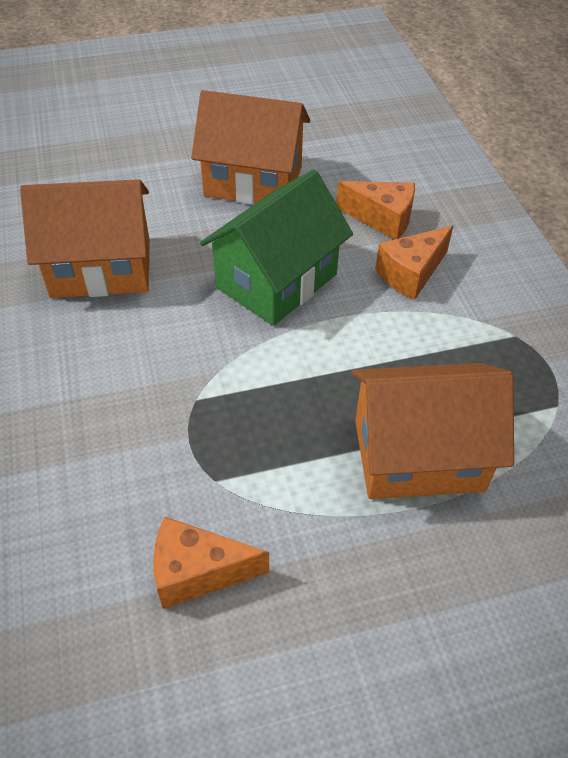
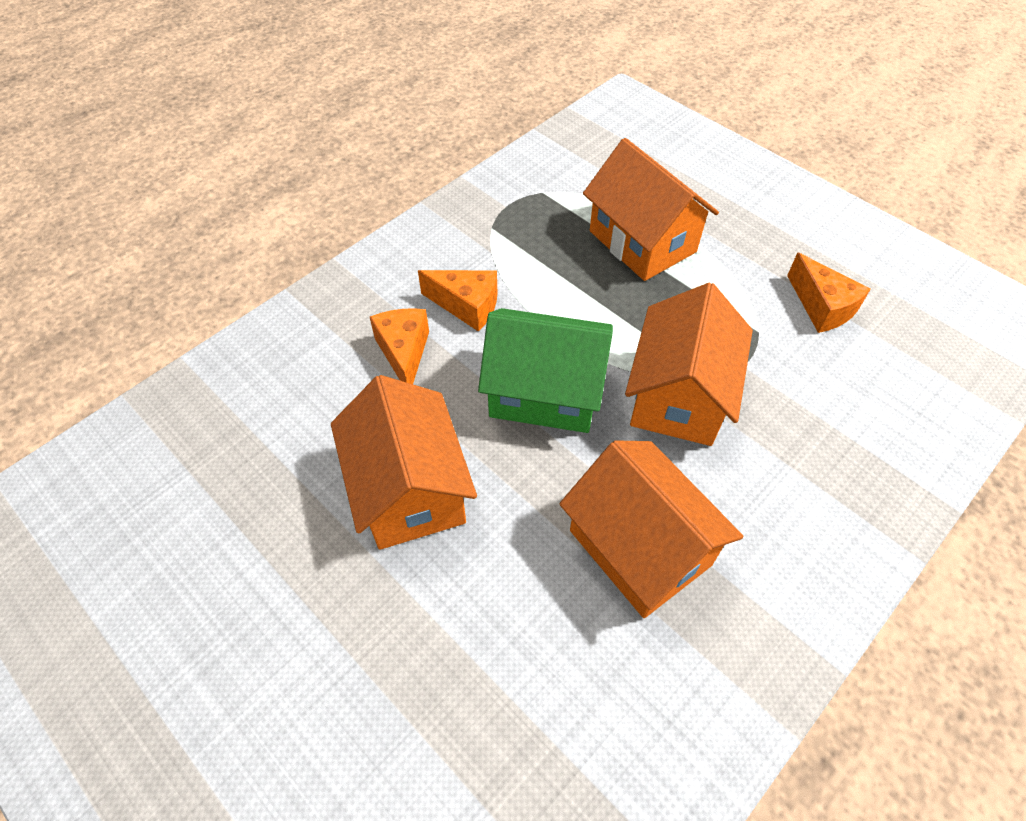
camera: 120 degrees left, 5 degrees up
none -> orange house [625,283,753,446]

